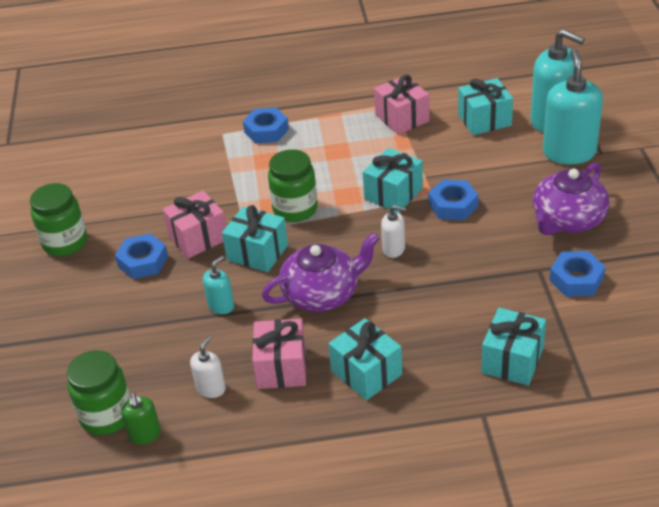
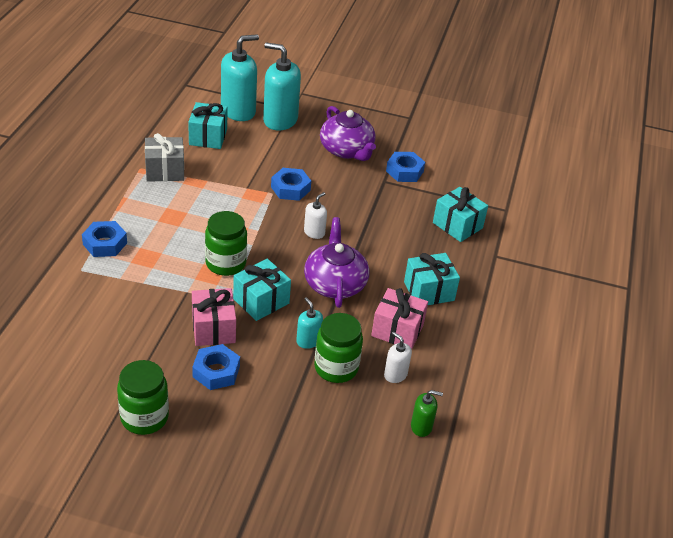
camera: 75 degrees left, 0 degrees up
green jar [67,350,131,435] -> green jar moved to [314,313,363,383]
turquoise gift [363,148,423,213] -> none
pink gift [374,75,430,135] -> grey gift [145,133,184,182]

